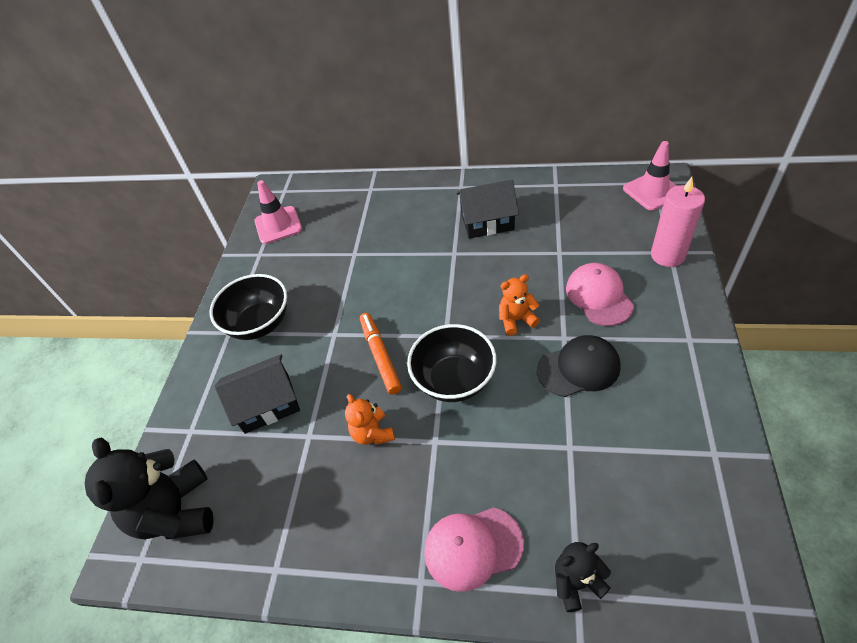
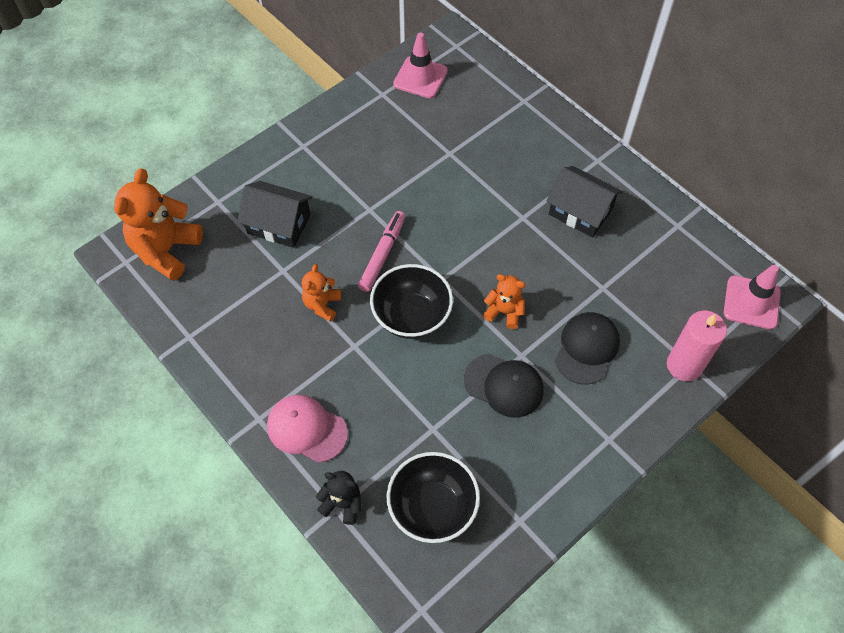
camera: 35 degrees right, 10 degrees up
black teddy bear [85,438,214,539] -> orange teddy bear [114,168,203,281]
black bowl [210,274,287,340] -> black bowl moved to [387,452,480,543]
orange marker [360,313,402,395] -> pink marker [358,211,406,292]
pink cap [566,263,634,326] -> black cap [555,312,620,385]

